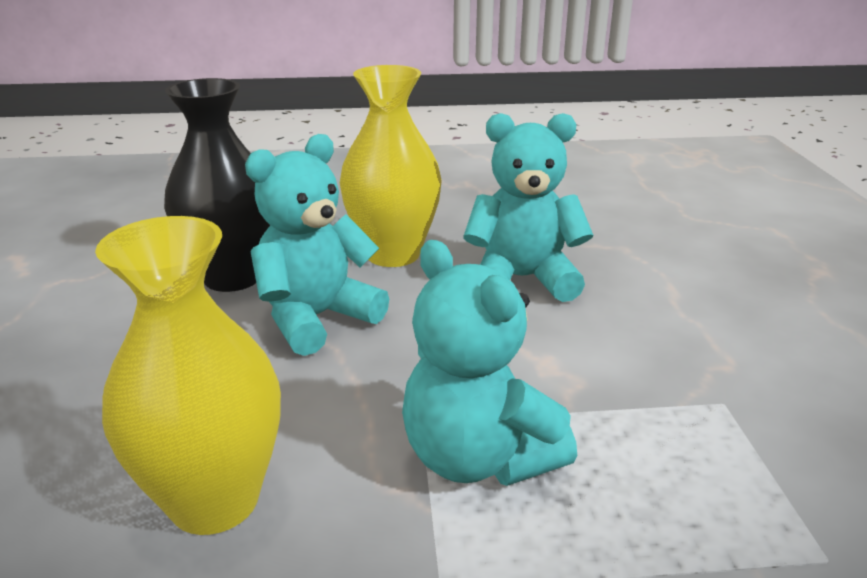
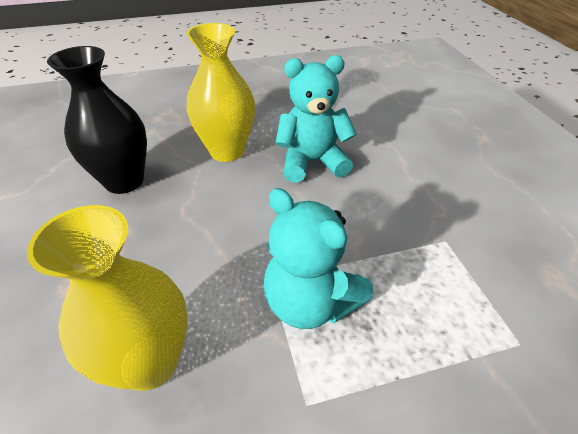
camera: 10 degrees left, 15 degrees up
turquoise teddy bear [245,134,389,356] -> none

